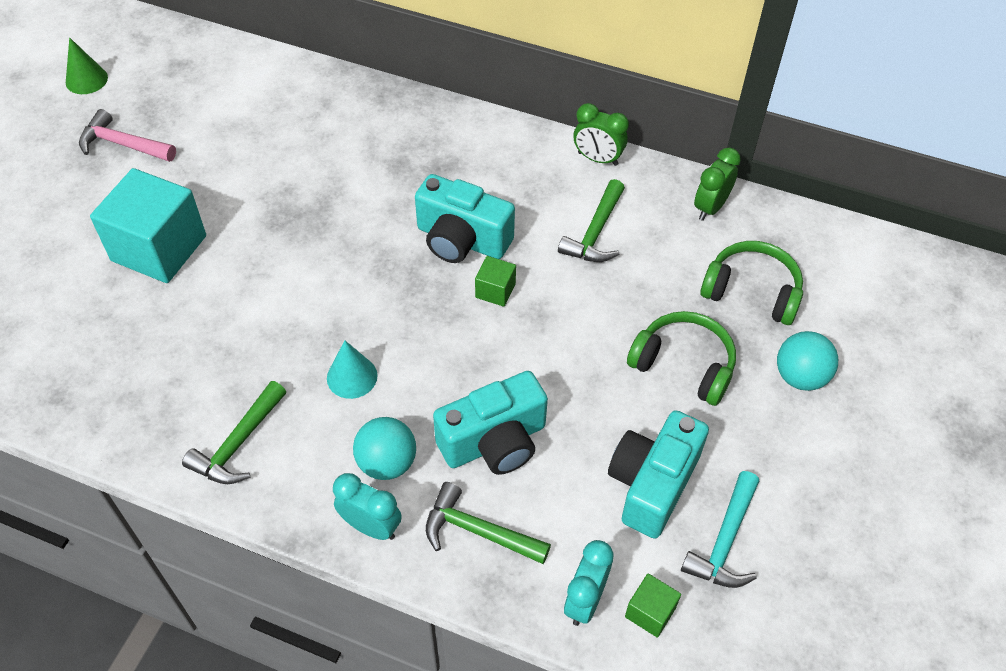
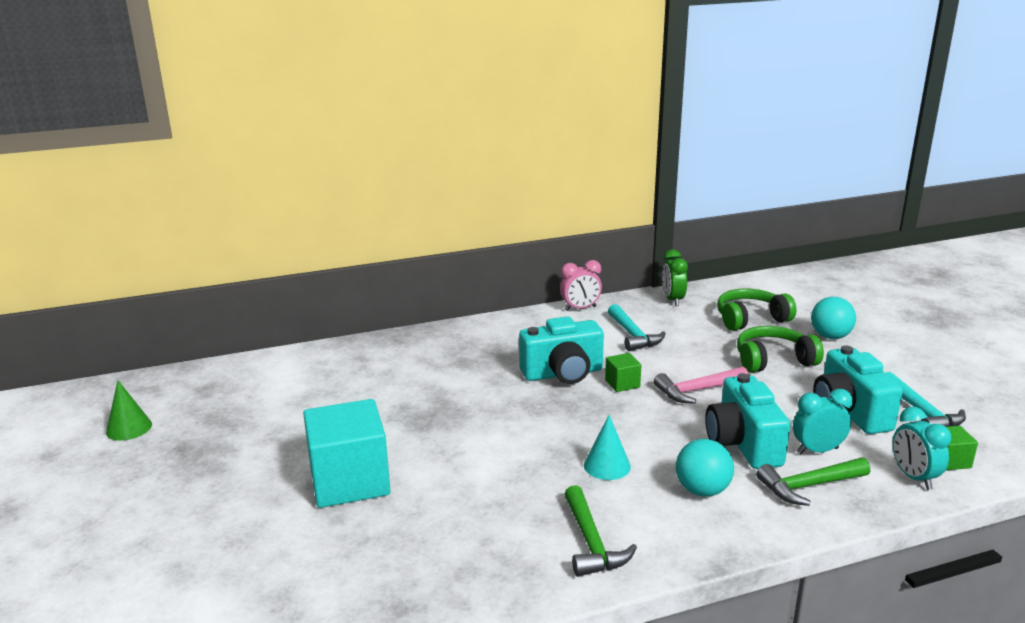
camera: 40 degrees left, 30 degrees down
pink hammer [79,109,176,162] -> pink hammer moved to [654,367,748,404]
turquoise clock [333,473,402,540] -> turquoise clock moved to [793,389,853,454]
turquoise camera [433,371,548,475] -> turquoise camera turned 150 degrees clockwise [705,373,790,469]
green hammer [558,179,625,262] -> turquoise hammer [608,304,666,351]
green clock [574,103,629,166] -> pink clock [560,260,602,311]

